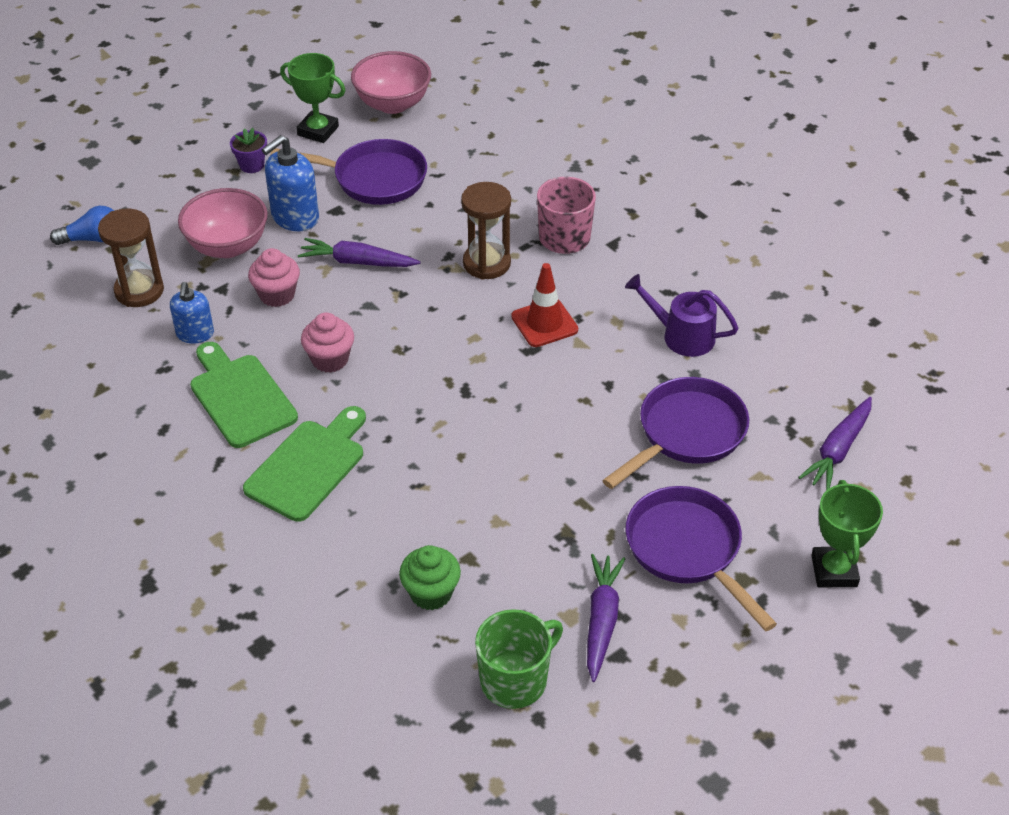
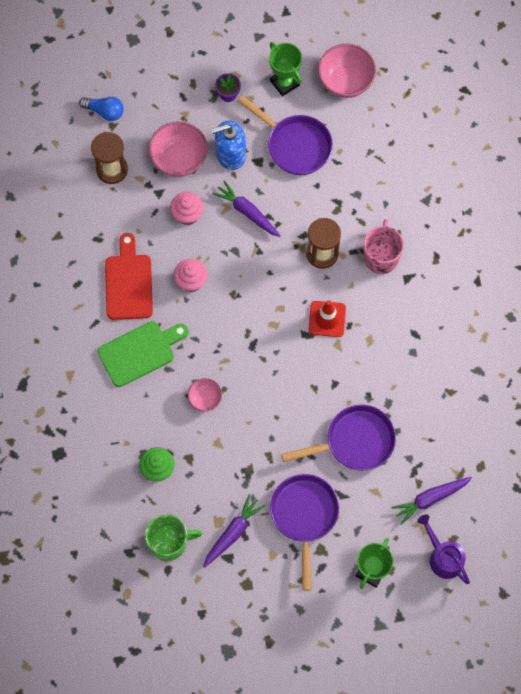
camera: 30 degrees right, 25 degrees up
blue soap dispenser [170,282,214,344] -> none
green cutting board [190,342,298,448] -> red cutting board [105,233,153,320]
purple watering can [625,274,738,357] -> purple watering can moved to [417,514,470,584]
none -> pink bowl [188,378,222,411]

